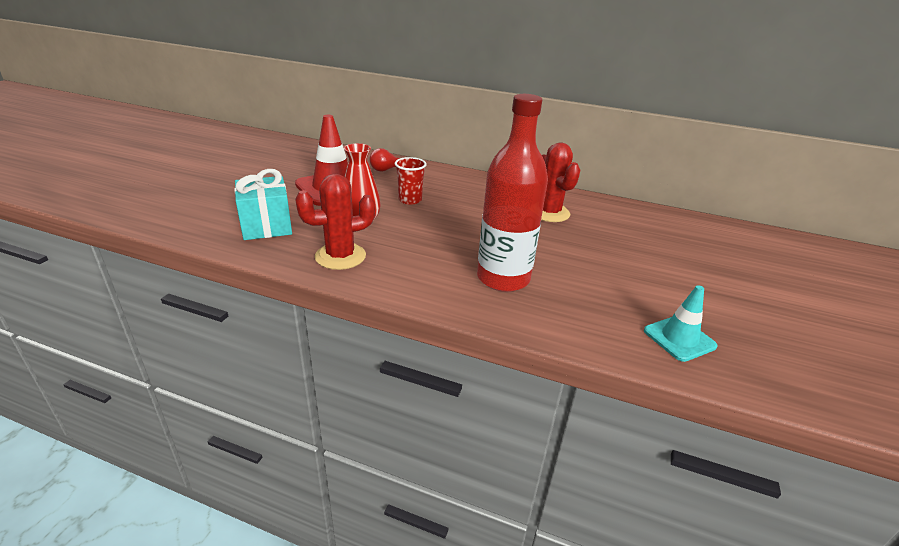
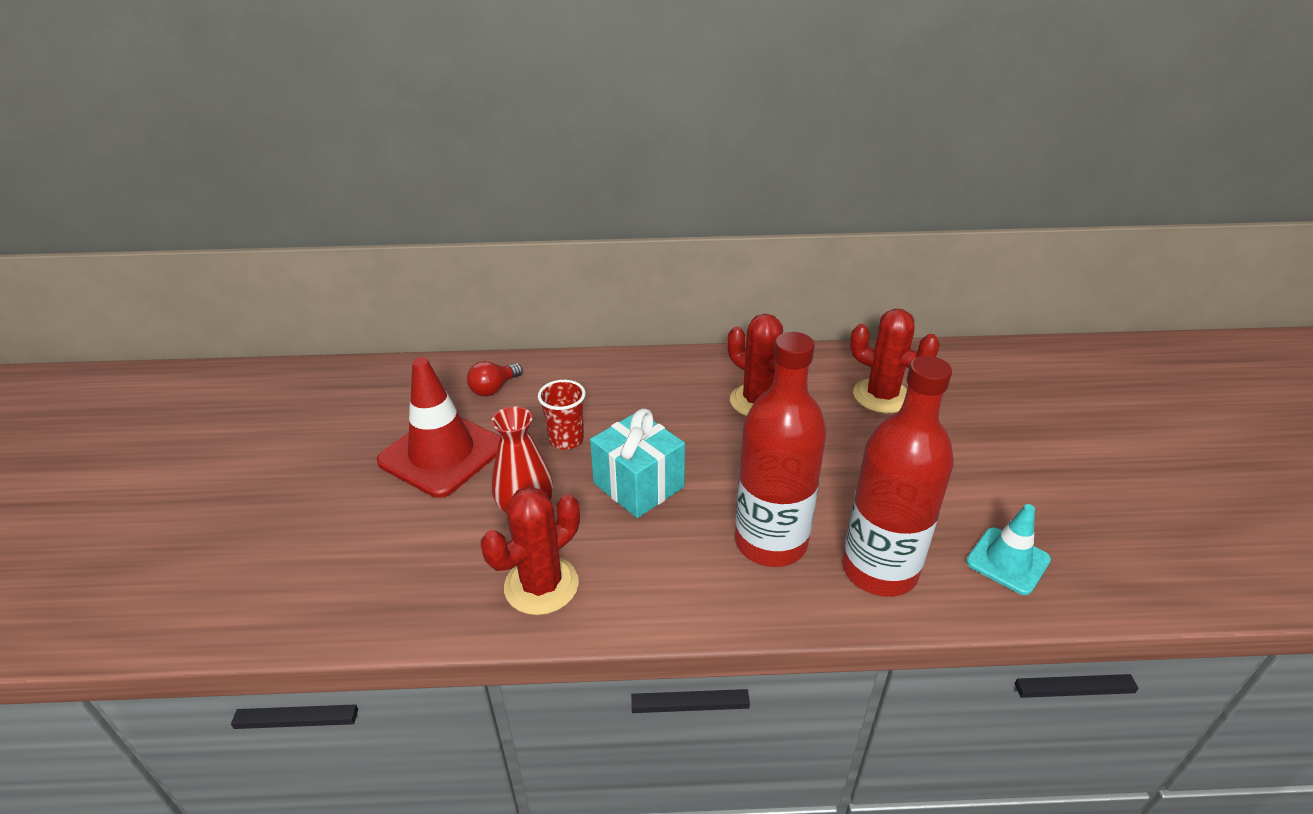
camera: 20 degrees left, 5 degrees up
turquoise gift [234,169,292,240] -> turquoise gift moved to [590,409,685,518]
none -> red bottle [842,356,954,597]
none -> red cactus [850,309,940,413]

